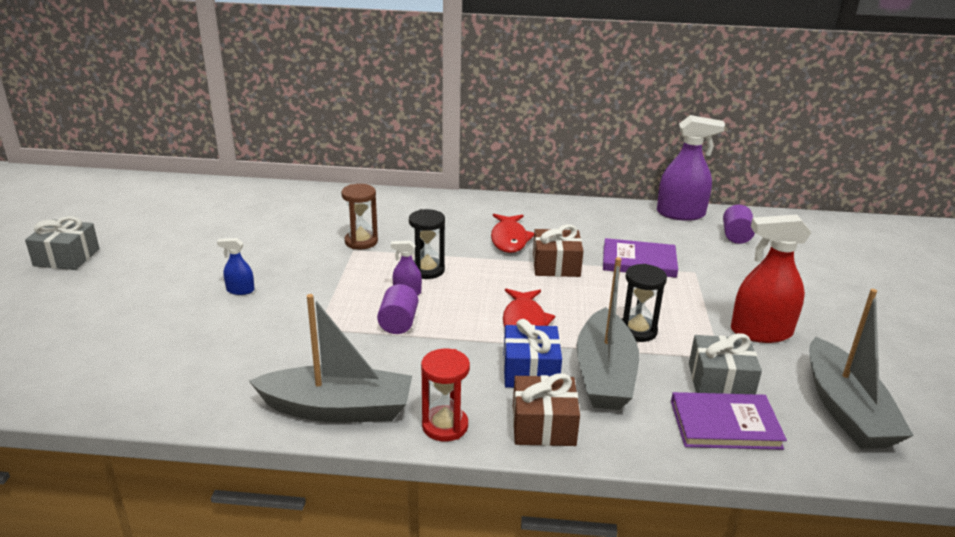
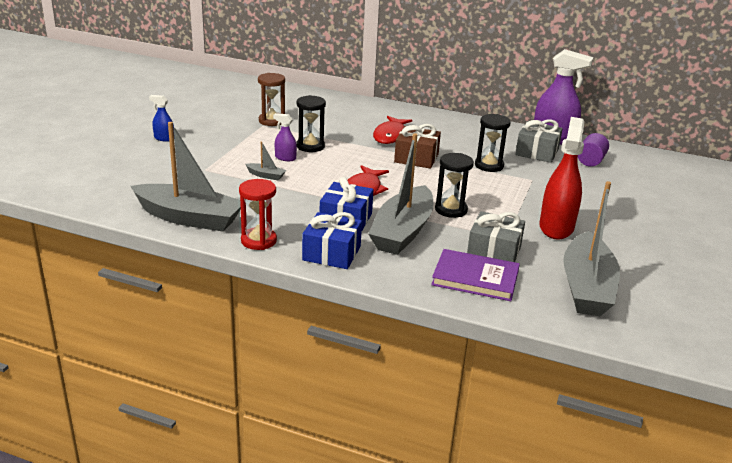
camera: 15 degrees right, 0 degrees up
grey gift [25,216,100,270] -> grey gift moved to [515,119,563,163]
purple cylinder [377,284,418,334] -> grey boat [246,141,286,180]
brown gift [513,373,580,446] -> blue gift [302,212,362,269]
purple book [603,238,678,278] -> black hourglass [475,114,511,172]
red spray bottle [731,215,811,343] -> red spray bottle turned 90 degrees clockwise [539,117,585,239]

